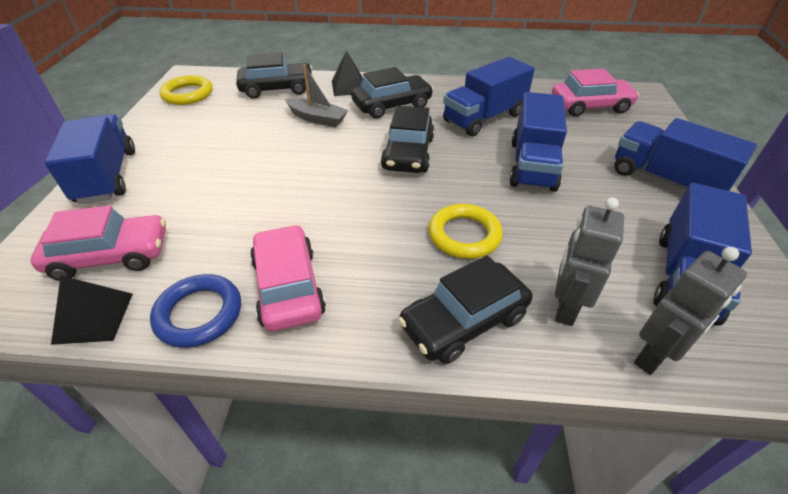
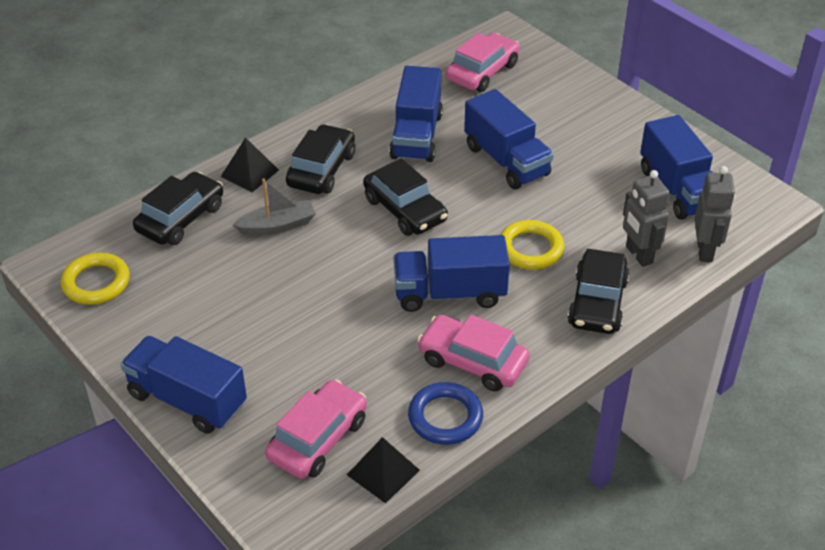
camera: 45 degrees left, 0 degrees up
blue truck [614,118,757,191] -> blue truck moved to [393,235,510,312]

